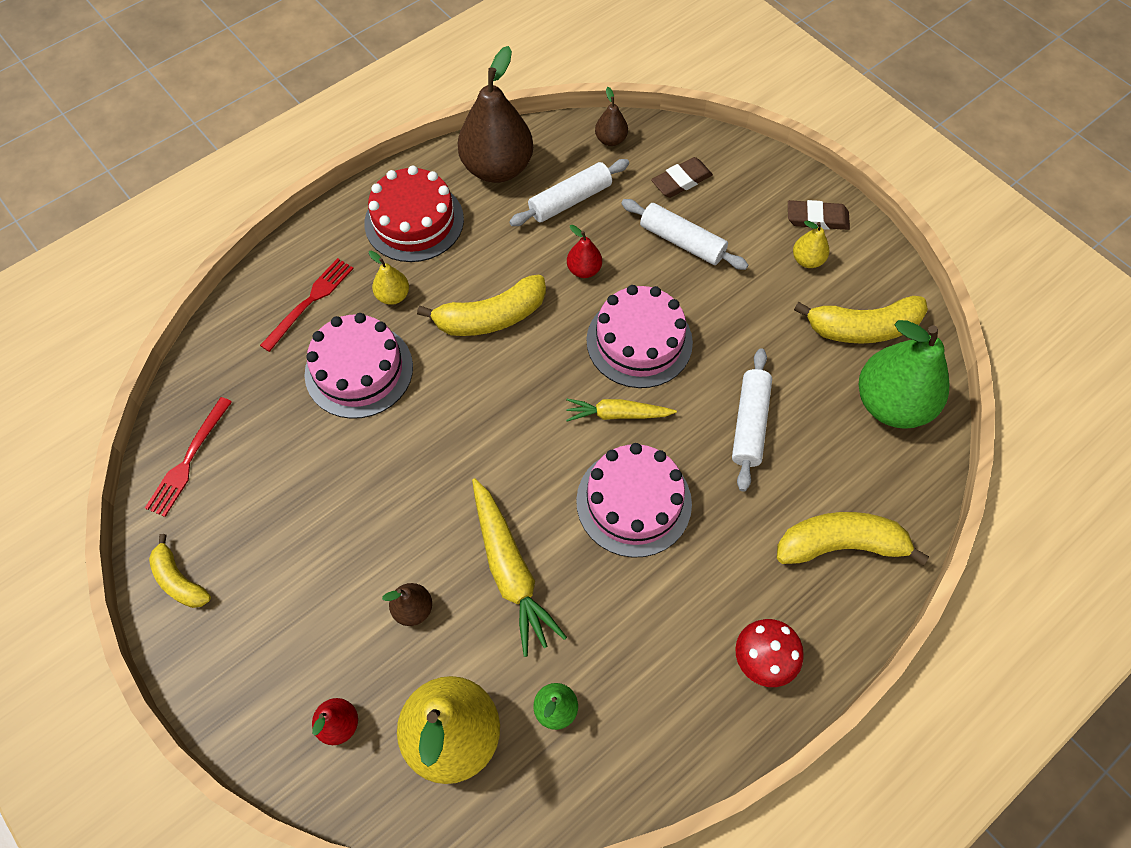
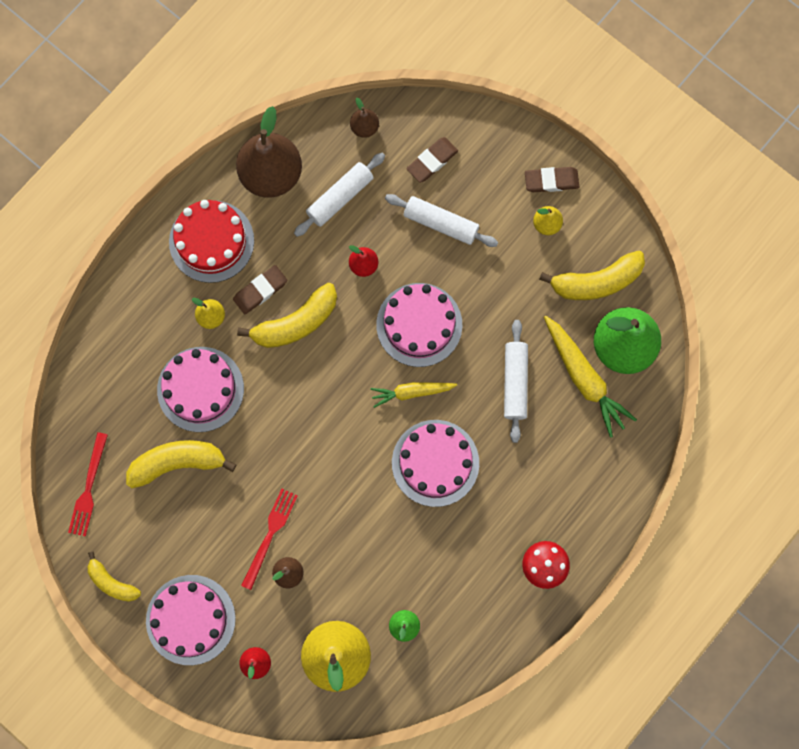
camera: 10 degrees left, 15 degrees up
red fork [260,258,354,352] -> red fork moved to [241,489,298,590]
yellow carrot [472,478,567,657] -> yellow carrot moved to [544,315,637,438]
yellow banana [777,512,929,566] -> yellow banana moved to [126,440,237,488]
none -> pink cake [146,575,236,665]
none -> brown eraser [233,265,287,314]

